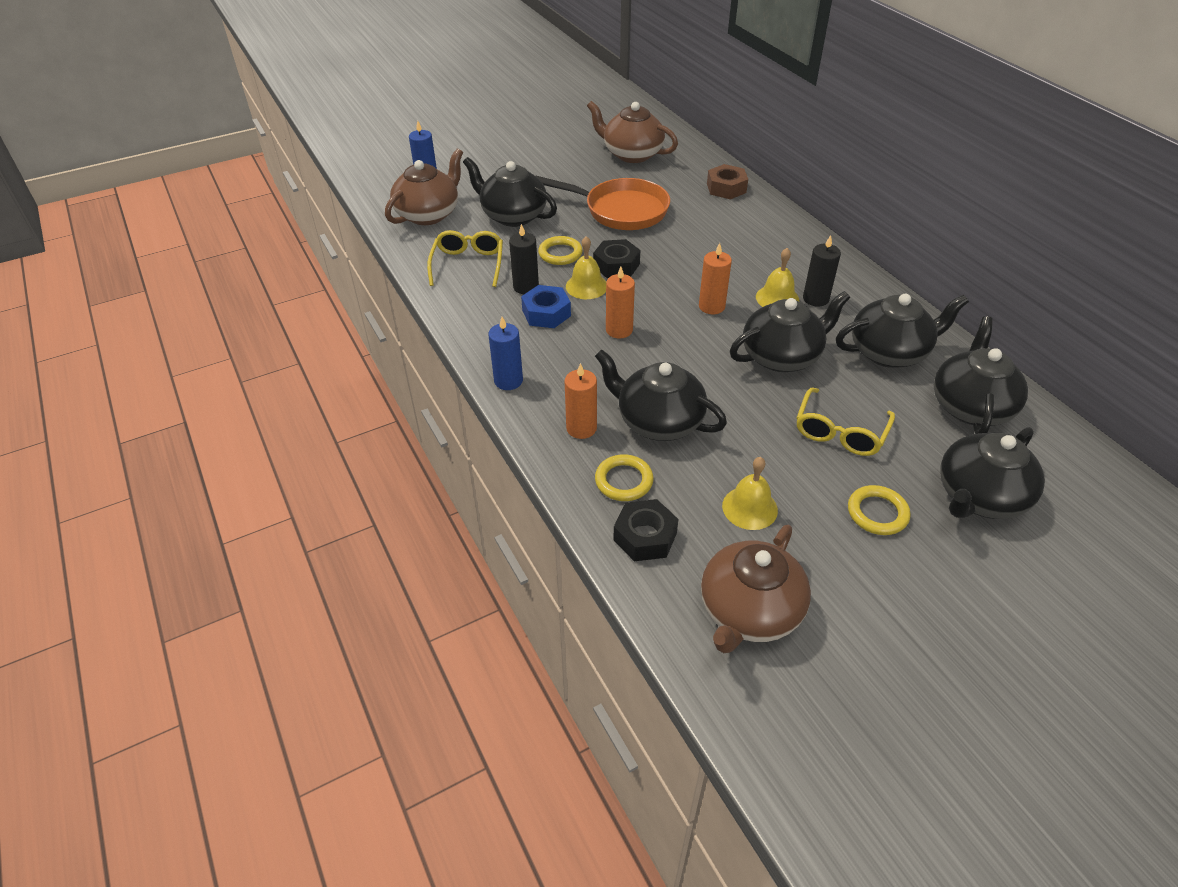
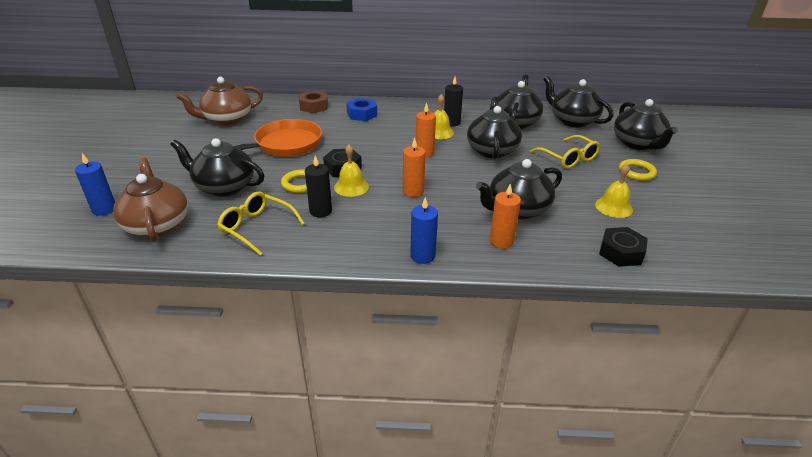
camera: 60 degrees left, 10 degrees down
black teapot [463,157,557,227] -> black teapot turned 45 degrees clockwise [170,138,264,197]
blue nut [521,285,571,328] -> blue nut moved to [346,98,377,121]
yellow ring [595,454,654,501] -> none
brown teapot [701,525,811,653] -> none

